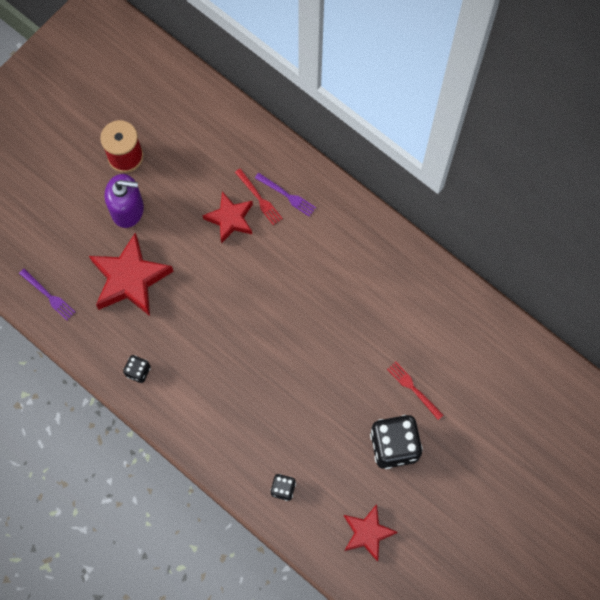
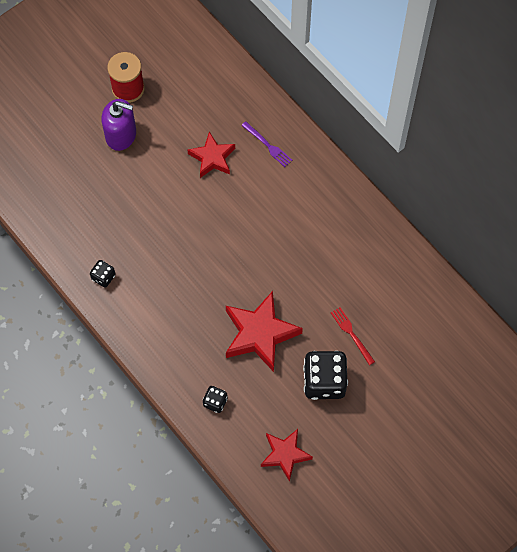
camera: 10 degrees right, 5 degrees down
purple fork [19,269,75,320] -> none
red star [89,233,174,316] -> red star moved to [226,291,303,372]
red fork [235,168,283,225] -> none

